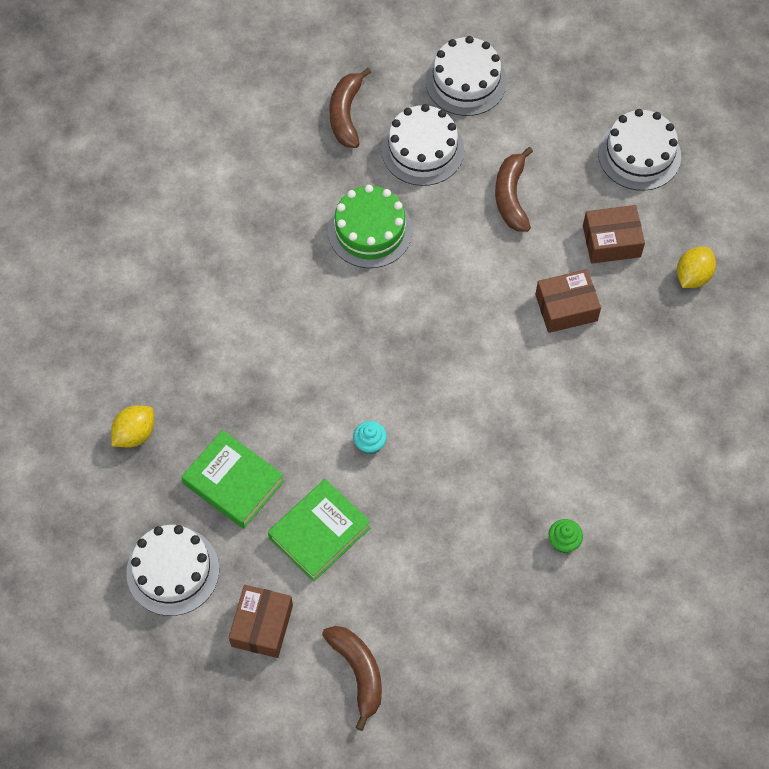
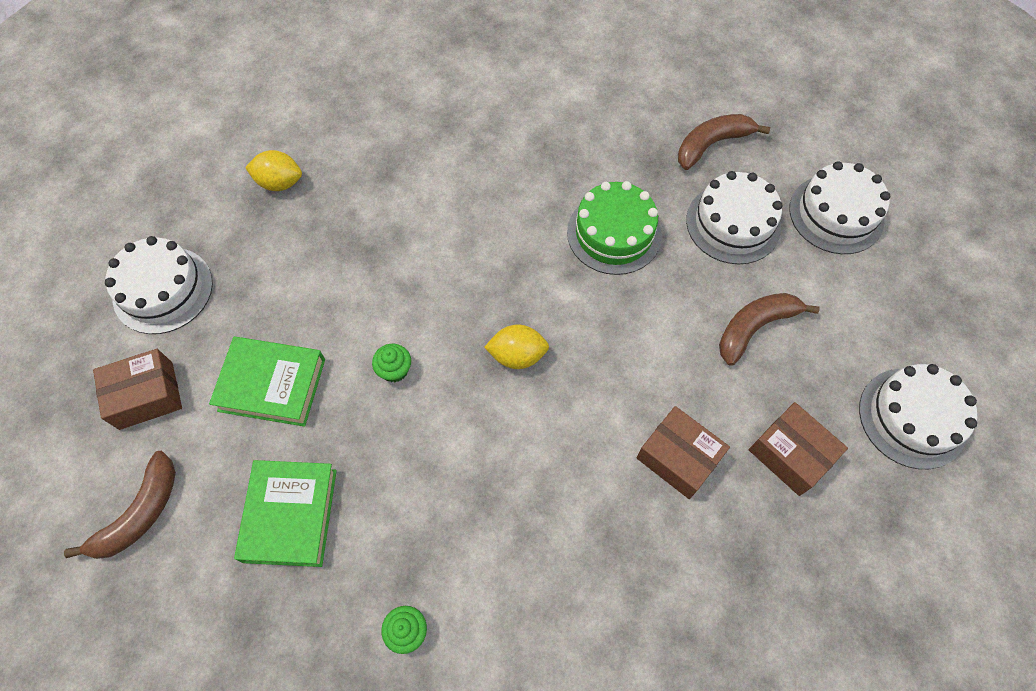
camera: 55 degrees right, 0 degrees up
green book [181,430,284,529] -> green book moved to [234,460,337,567]
turquoise cupcake [353,421,387,454] -> green cupcake [372,344,411,382]
yellow lemon [677,247,716,288] -> yellow lemon moved to [484,324,549,369]

